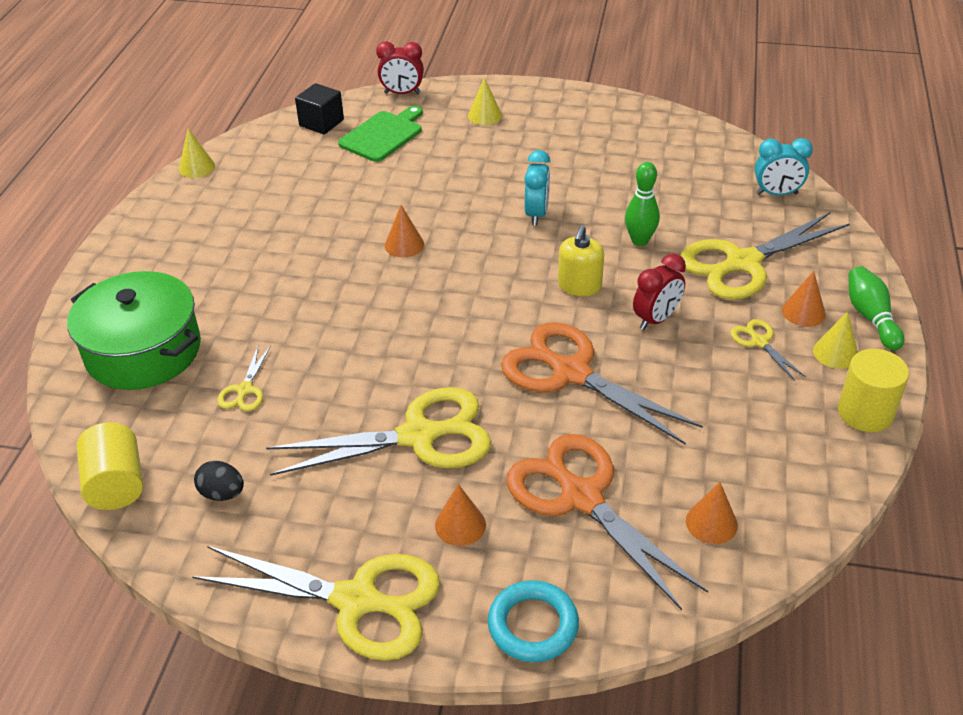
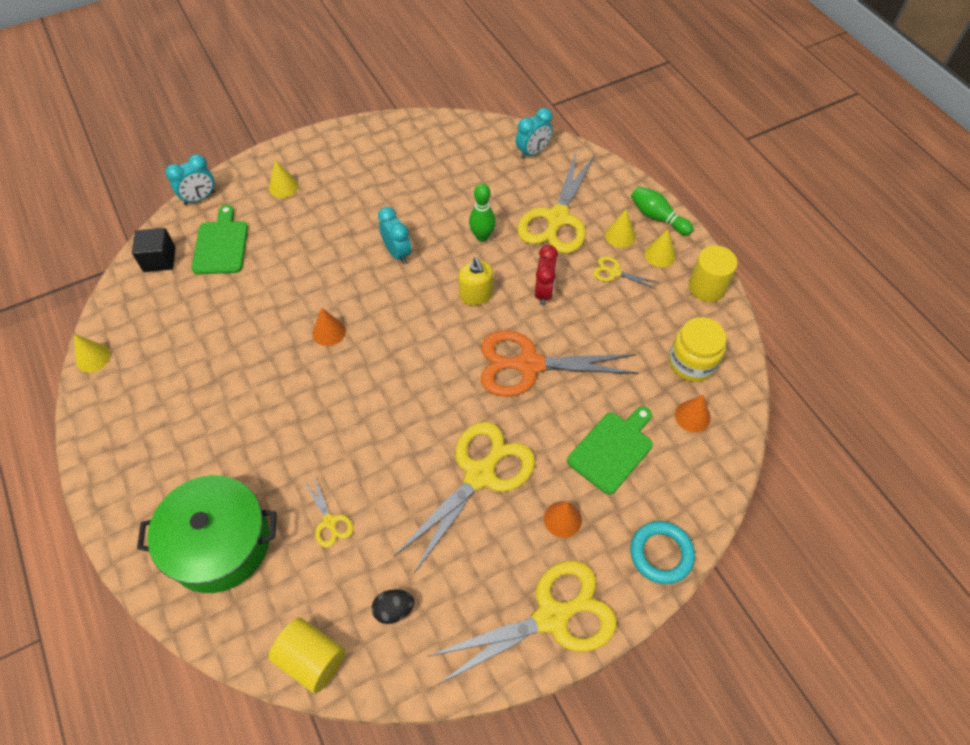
camera: 40 degrees left, 15 degrees up
red clock [376,41,424,94] -> turquoise clock [165,154,215,205]
orange scissors [506,434,708,610] -> green cutting board [567,406,653,495]
orange cone [782,271,826,327] -> yellow cone [605,209,636,248]
none -> yellow jar [669,317,727,382]

